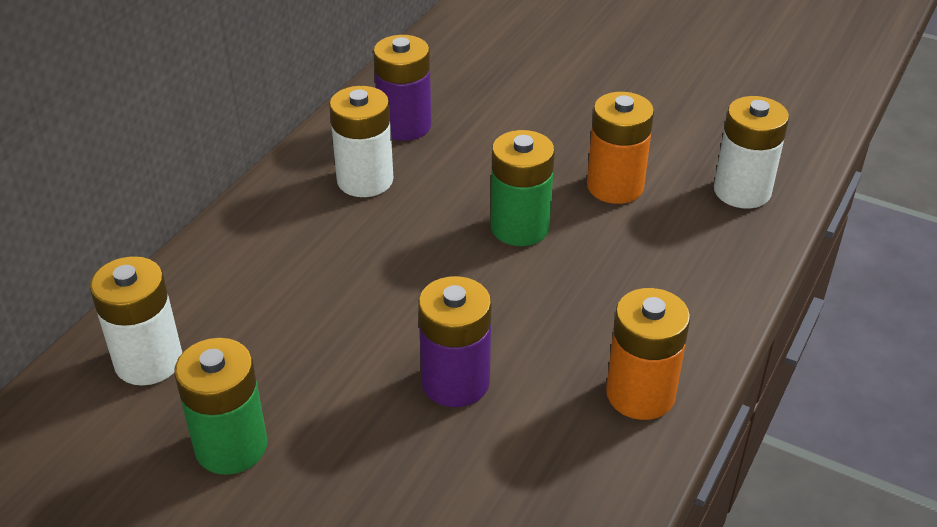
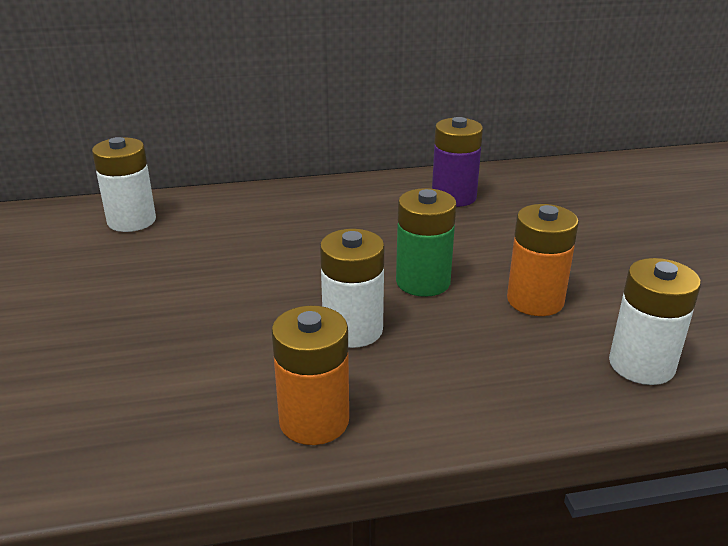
camera: 50 degrees right, 10 degrees down
green battery [174,338,267,475] -> none
white battery [329,86,393,197] -> white battery moved to [320,229,384,348]
purple battery [418,276,491,407] -> none

